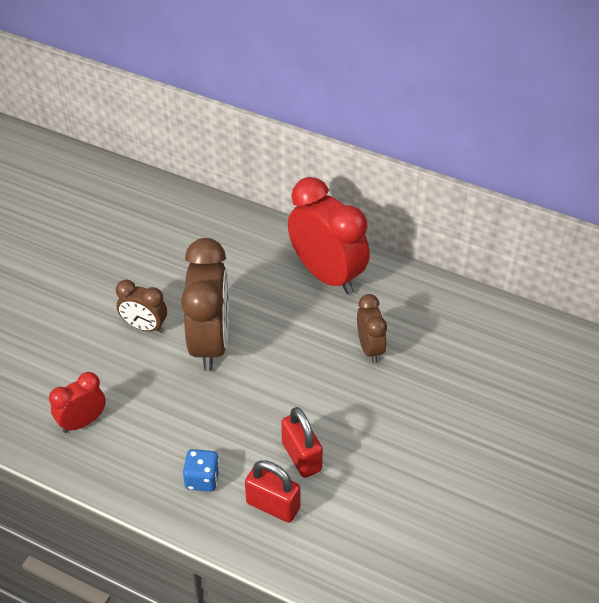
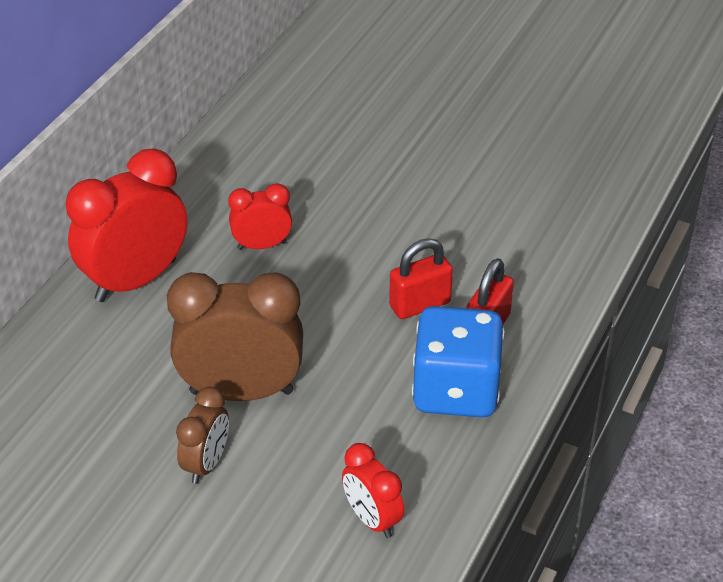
camera: 90 degrees left, 5 degrees down
blue dice [183,449,220,492] -> blue dice [412,306,504,417], size x2.11
brown clock [357,294,387,363] -> red clock [228,183,292,250]

